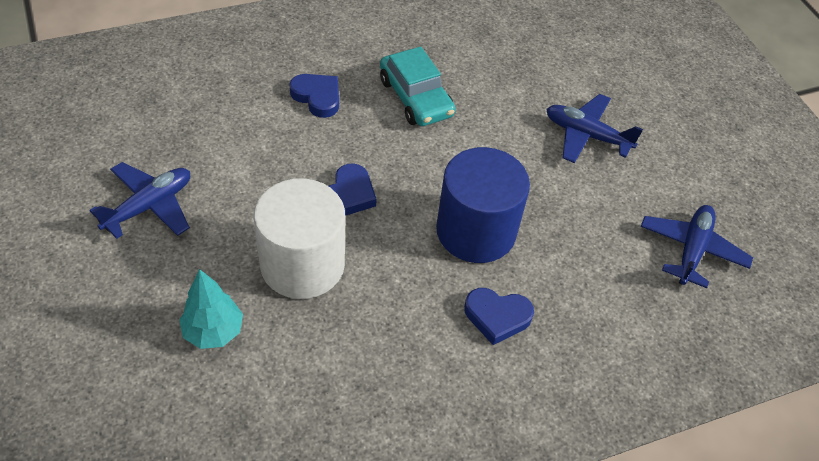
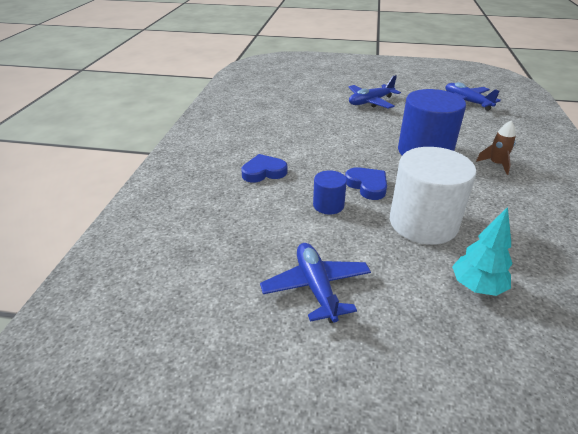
camera: 55 degrees left, 15 degrees down
turquoise car [380,47,455,126] -> none
blue heart [464,288,534,345] -> brown rocket [476,121,516,175]
none -> blue cylinder [313,170,347,215]

